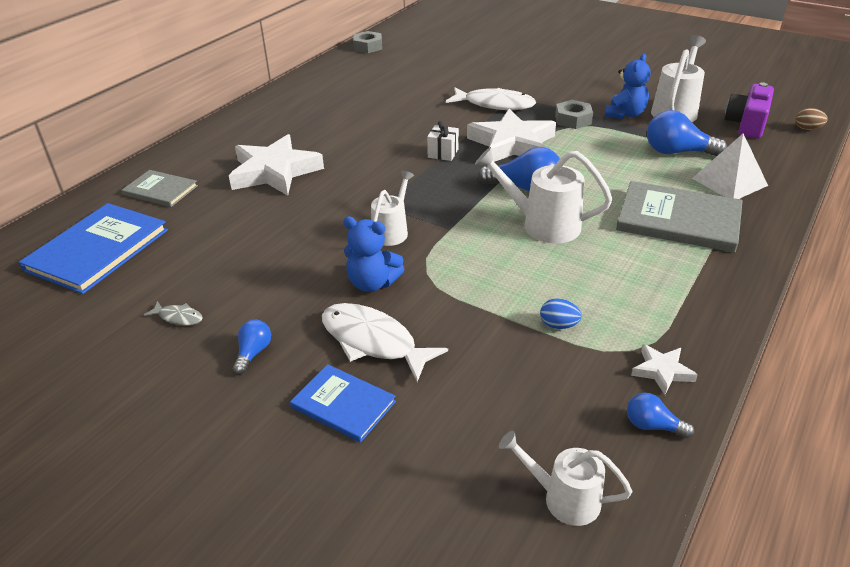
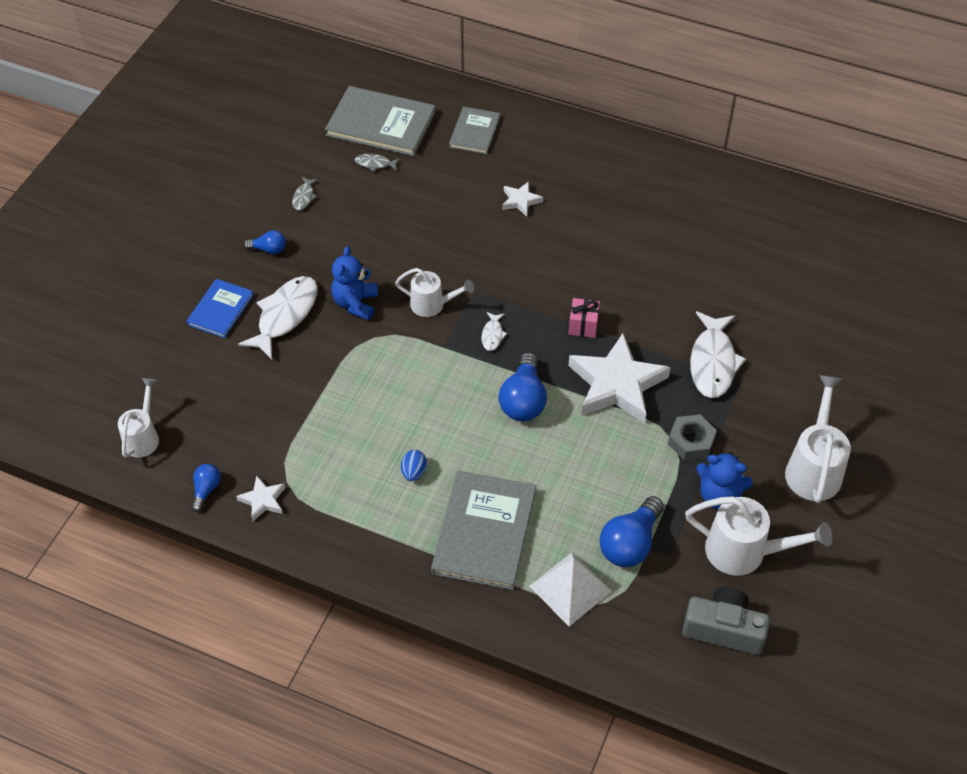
camera: 80 degrees right, 15 degrees up
blue book [19,203,168,294] -> grey book [325,86,436,156]
white star [229,134,324,196] -> white star [502,181,543,217], size x0.46
grey nut [353,31,382,53] -> none
white gift [427,121,459,161] -> pink gift [569,298,600,338]
white watering can [475,147,612,244] -> white watering can moved to [785,375,851,503]
blue egg [540,298,582,329] -> blue egg moved to [401,450,427,481]
blue light bulb [647,110,727,157] -> blue light bulb turned 150 degrees counterclockwise [600,496,664,567]
purple camera [725,82,774,139] -> grey camera [682,587,770,655]
brown egg [795,108,828,130] -> none
none -> grey fish [355,154,400,172]
none -> white fish [482,312,507,351]

